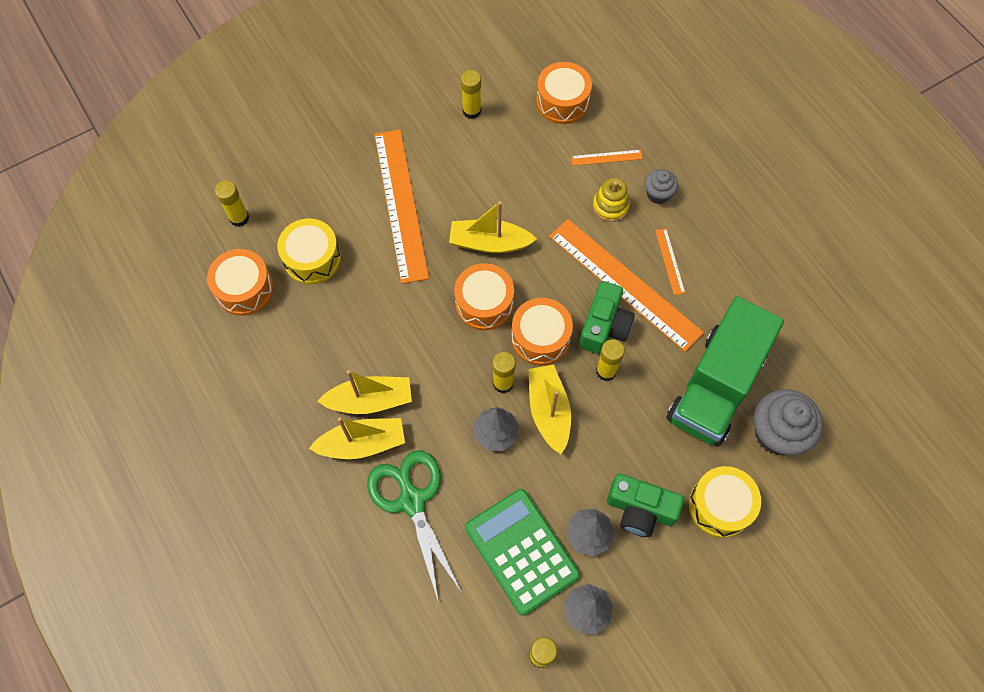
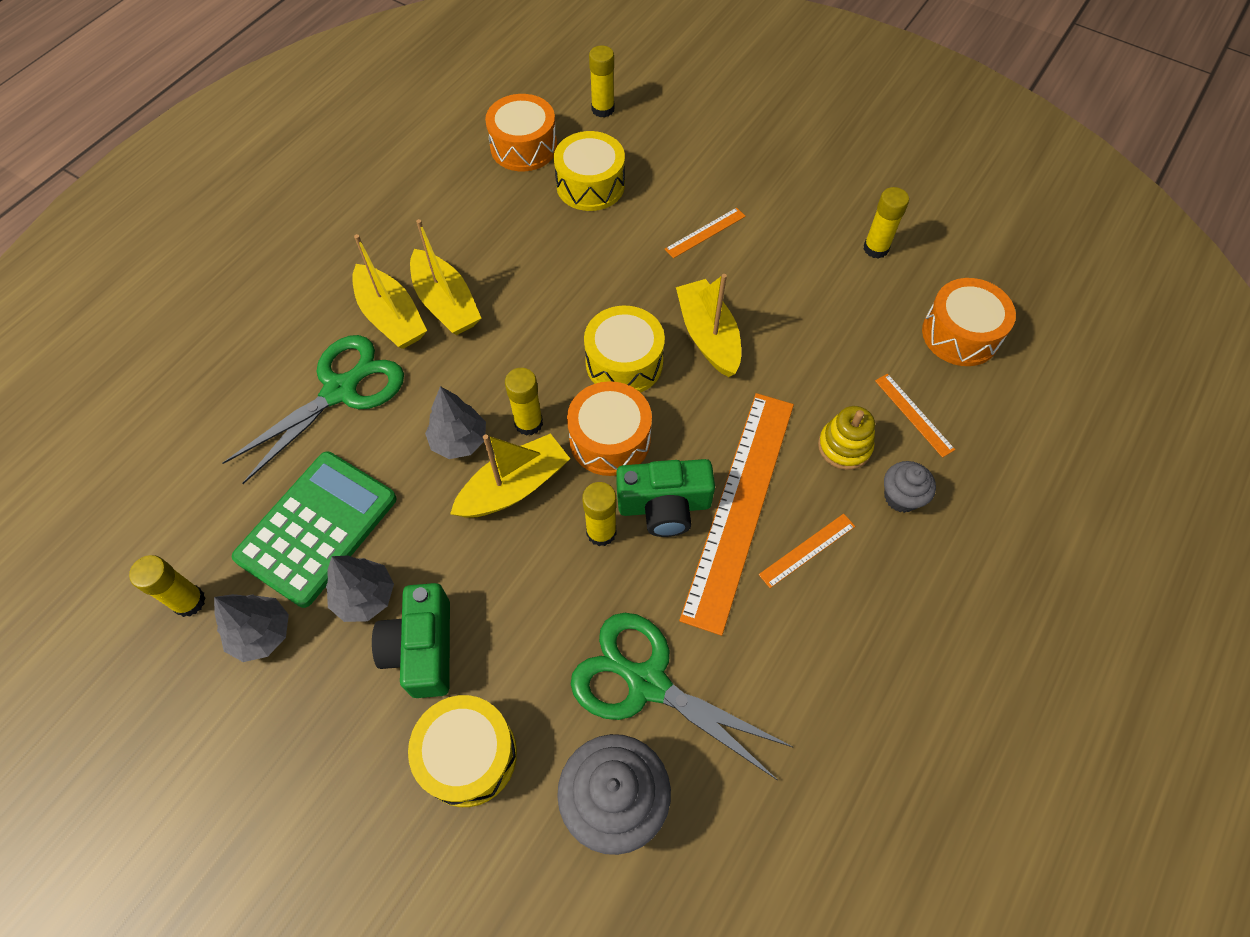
camera: 65 degrees right, 5 degrees down
orange ruler [374,130,429,284] -> orange ruler [665,207,746,258], size x0.41
orange drum [454,263,514,330] -> yellow drum [584,305,665,393]
green truck [666,296,784,446] -> green scissors [571,613,793,780]

